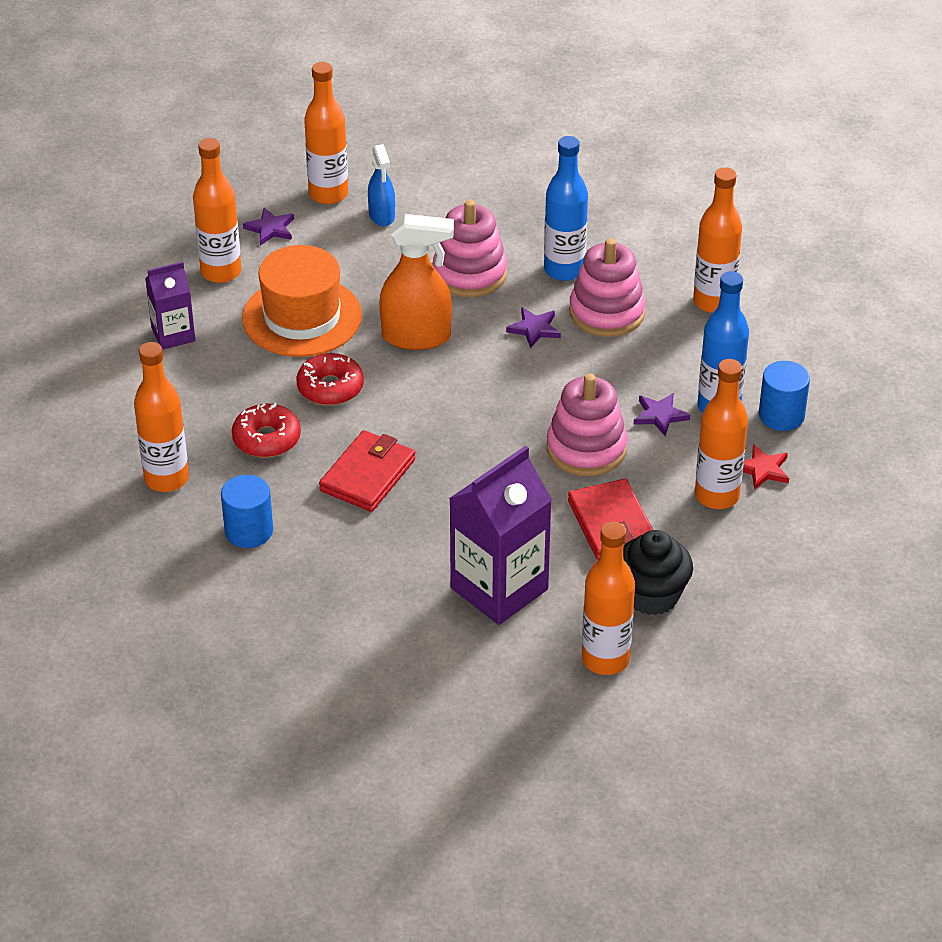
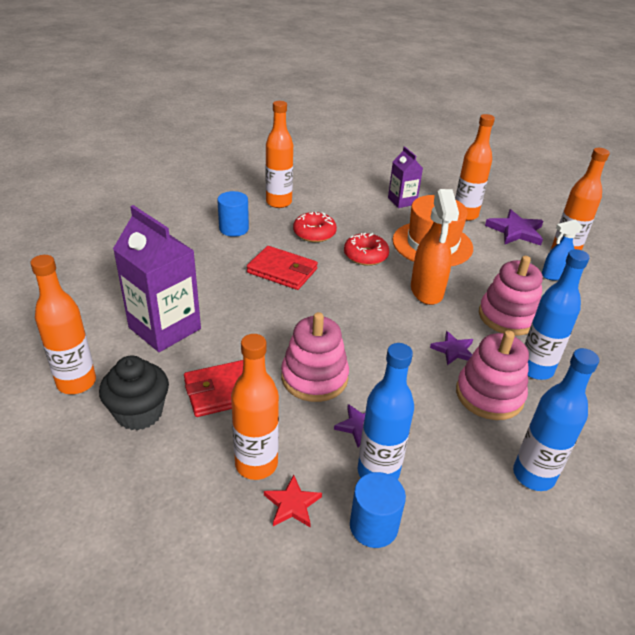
camera: 85 degrees right, 5 degrees down
purple star [243,208,294,245] -> purple star [485,209,543,245], size x1.66
orange bottle [693,167,742,313] -> blue bottle [513,348,599,491]

